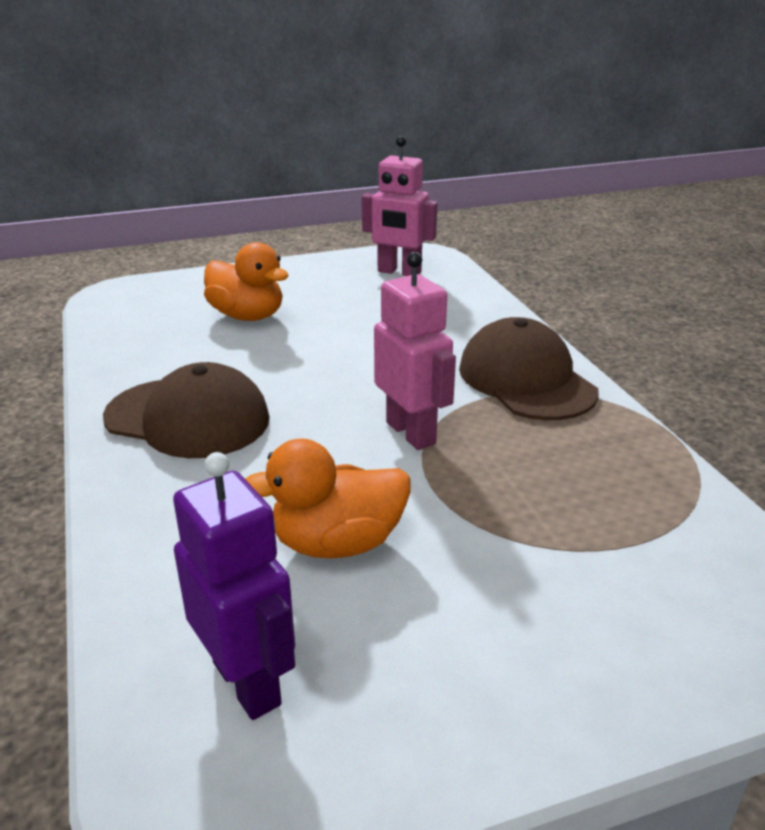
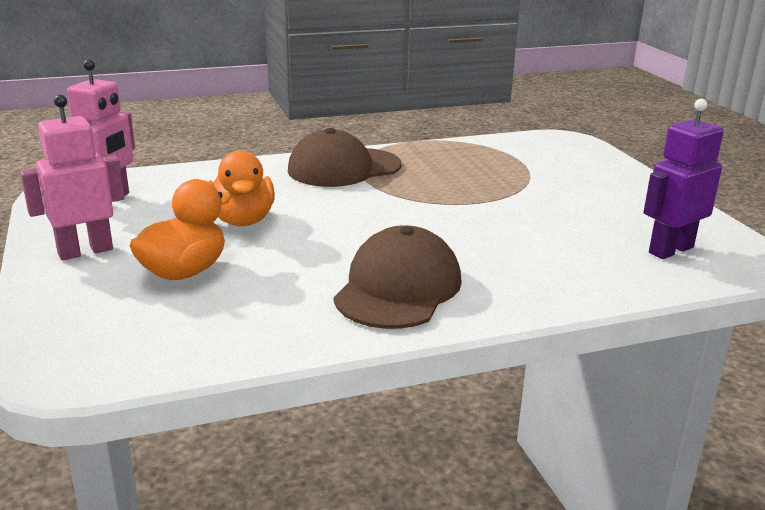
camera: 90 degrees left, 5 degrees down
orange duck [245,438,411,559] -> orange duck moved to [208,150,275,226]
pink robot [374,252,456,450] -> pink robot moved to [20,95,124,260]

